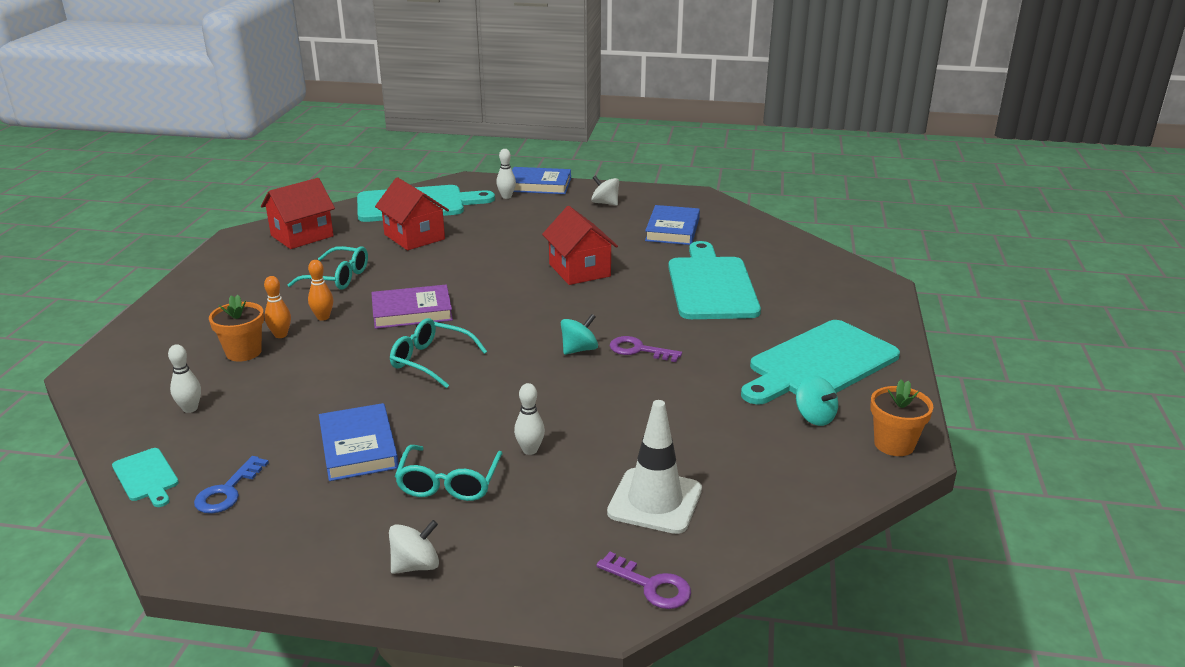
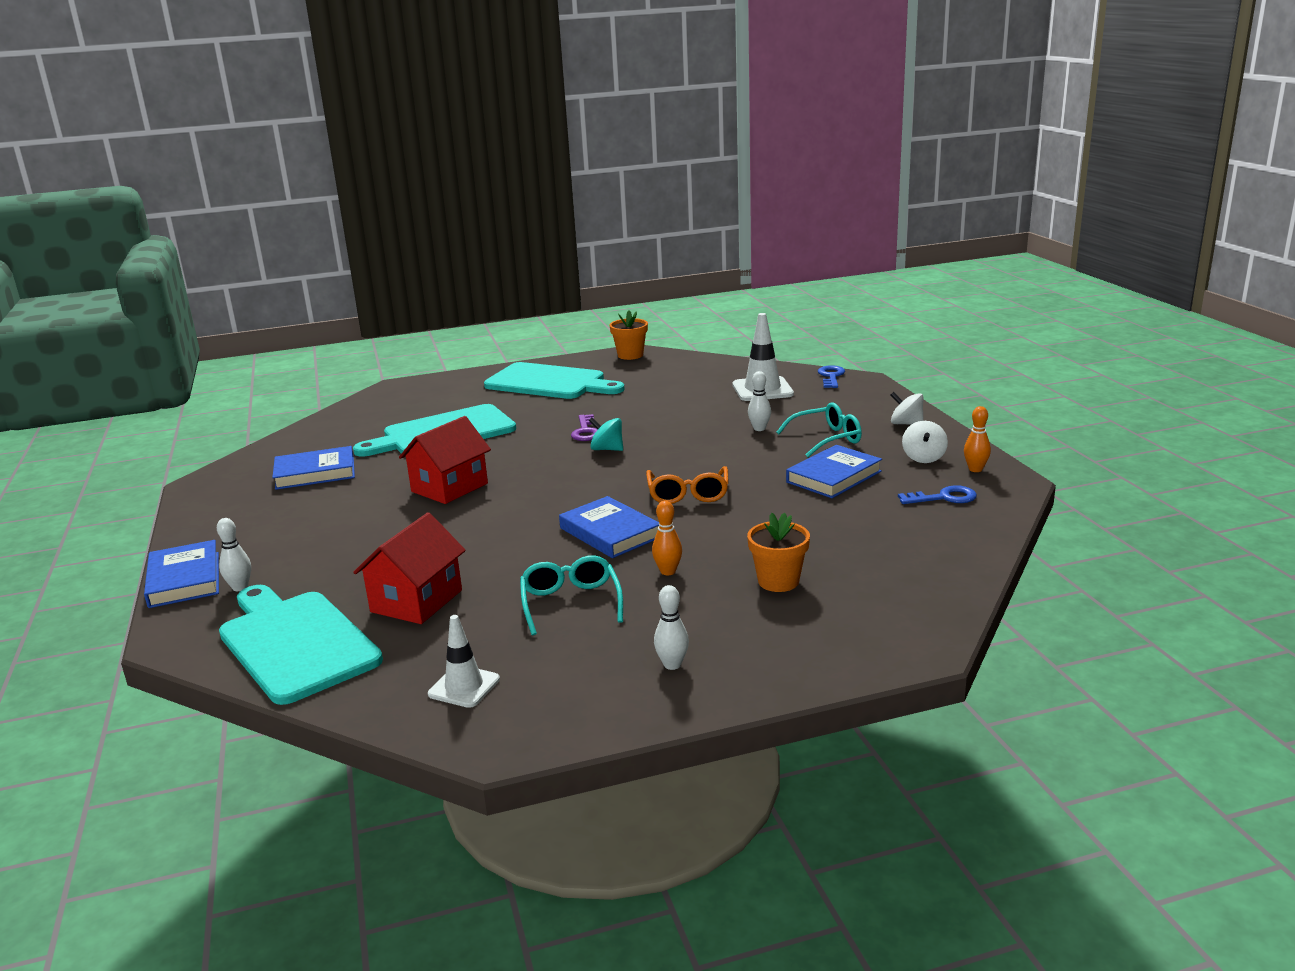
camera: 115 degrees left, 5 degrees down
turquoise cutting board [112,448,179,507] -> none
white bowling pin [168,344,201,413] -> white bowling pin moved to [654,585,689,670]
red house [261,178,335,249] -> white traffic cone [428,615,500,708]
orange bowling pin [264,276,291,338] -> orange bowling pin moved to [964,406,991,472]
purple book [371,285,453,329] -> blue book [559,496,659,558]
turquoise glasses [390,318,487,388] -> orange glasses [646,466,728,504]
white spinning top [591,175,619,206] -> white spinning top moved to [902,421,948,463]
purple key [596,552,691,609] -> blue key [818,365,845,388]
turquoise spinning top [796,376,838,426] -> none

